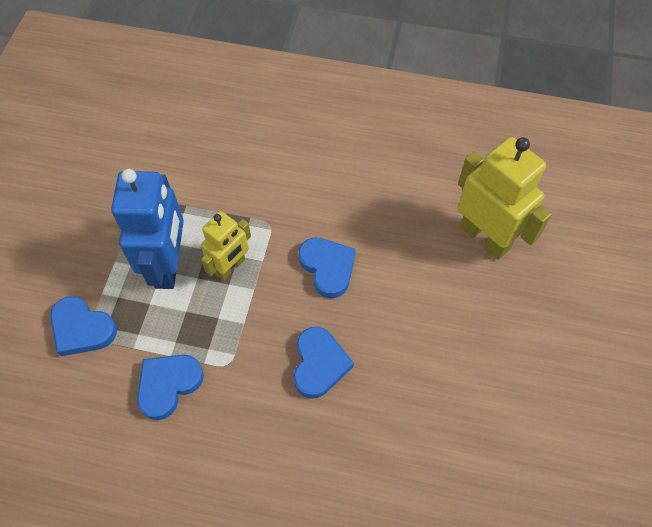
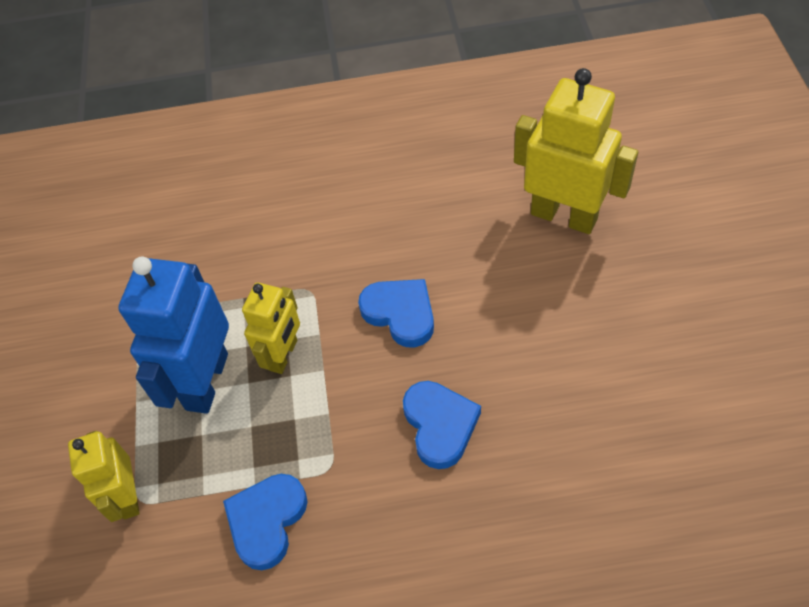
camera: 15 degrees left, 5 degrees down
blue heart [50,296,117,356] -> yellow robot [68,431,140,522]
blue robot [111,169,184,289] -> blue robot turned 150 degrees counterclockwise [118,257,229,414]

